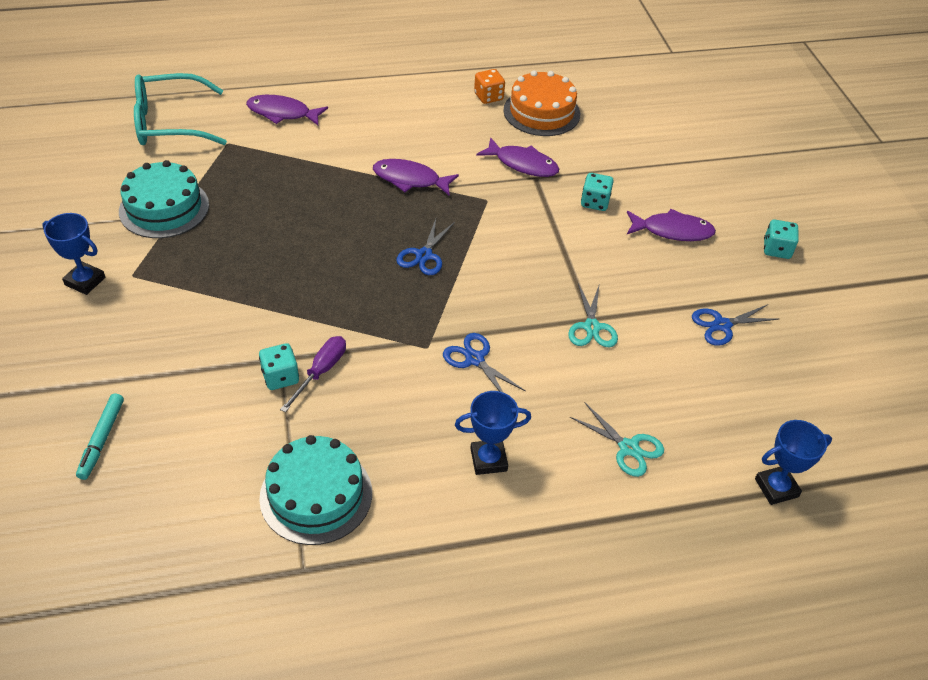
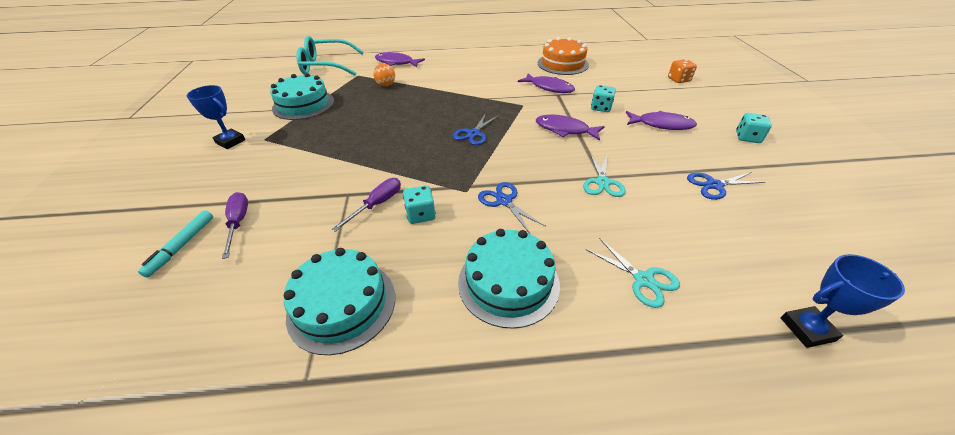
camera: 10 degrees right, 5 degrees down
turquoise dice [259,343,299,390] -> turquoise dice moved to [403,185,436,224]
purple fish [373,159,459,195] -> purple fish moved to [536,115,605,141]
blue trophy [455,391,531,475] -> turquoise cake [458,229,560,329]
orange dice [474,69,505,104] -> orange dice moved to [668,59,697,83]
none -> purple screwdriver [222,192,248,259]
none -> orange ball [373,64,395,86]

